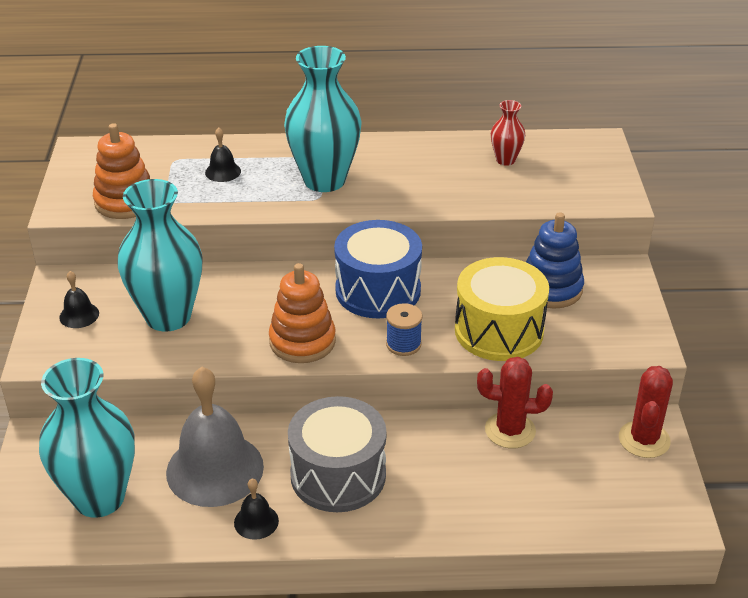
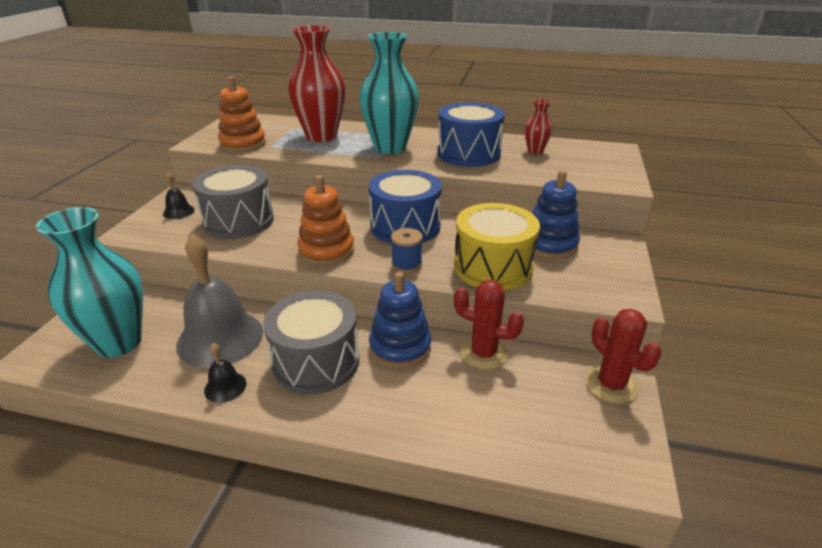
camera: 15 degrees right, 5 degrees down
turquoise vase [117,179,203,332] -> grey drum [193,165,274,239]
black bell [205,127,241,182] -> red vase [288,25,346,142]
red cactus [619,366,673,458] -> red cactus turned 60 degrees counterclockwise [586,309,661,404]
none -> blue stacking toy [369,272,431,369]
none -> blue drum [437,102,505,167]

